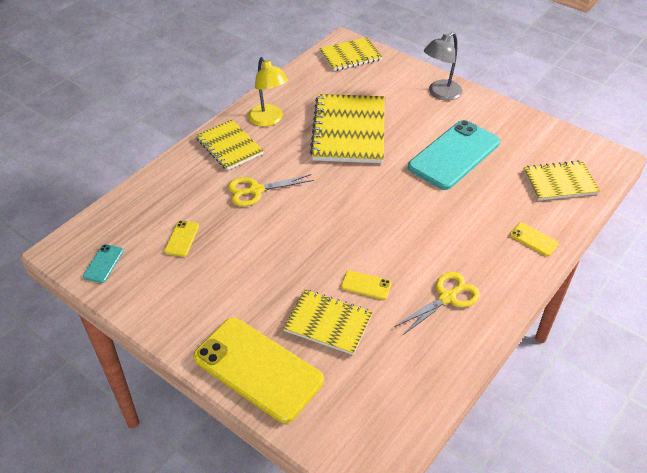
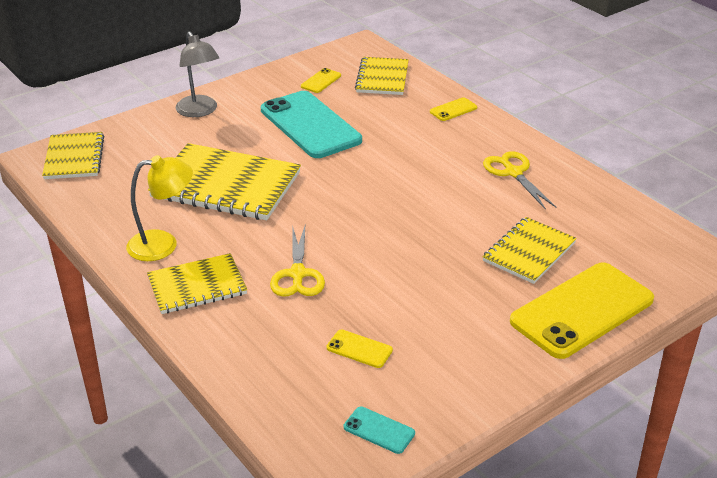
camera: 75 degrees left, 10 degrees down
yellow phone [341,270,392,300] -> yellow phone moved to [301,68,341,93]

